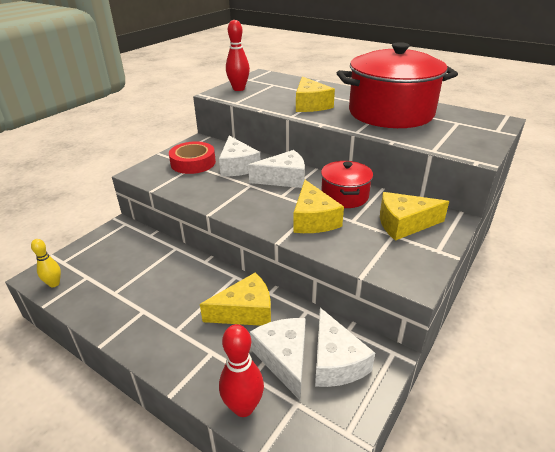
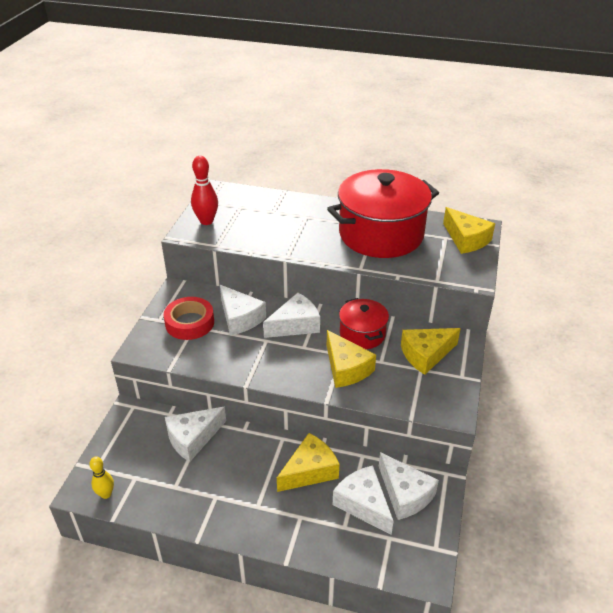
camera: 20 degrees left, 5 degrees up
red bowling pin [219,324,264,417] -> none
yellow cheese [296,76,335,112] -> yellow cheese moved to [443,207,495,254]
none -> white cheese [165,407,226,462]

